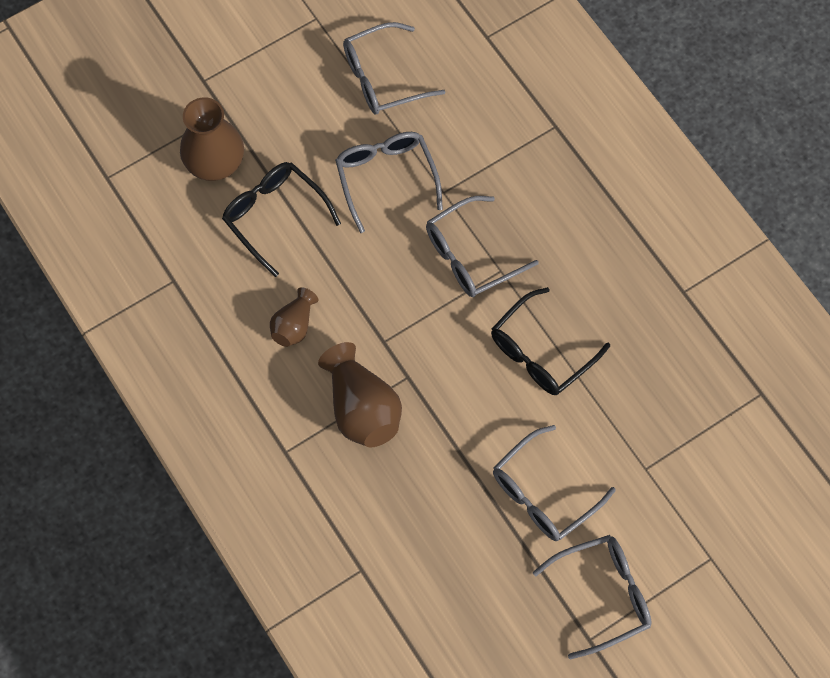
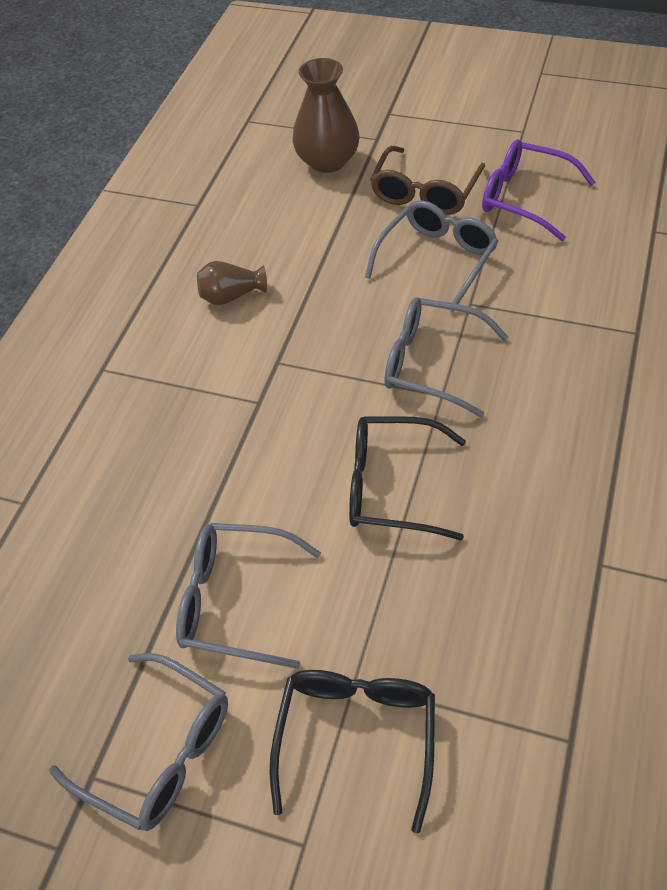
camera: 55 degrees right, 15 degrees down
black glasses [222,162,341,277] -> black glasses moved to [269,670,435,834]
brown vase [318,342,402,448] -> none
grey glasses [343,22,446,114] -> purple glasses [482,139,596,241]
none -> brown glasses [370,146,485,215]

